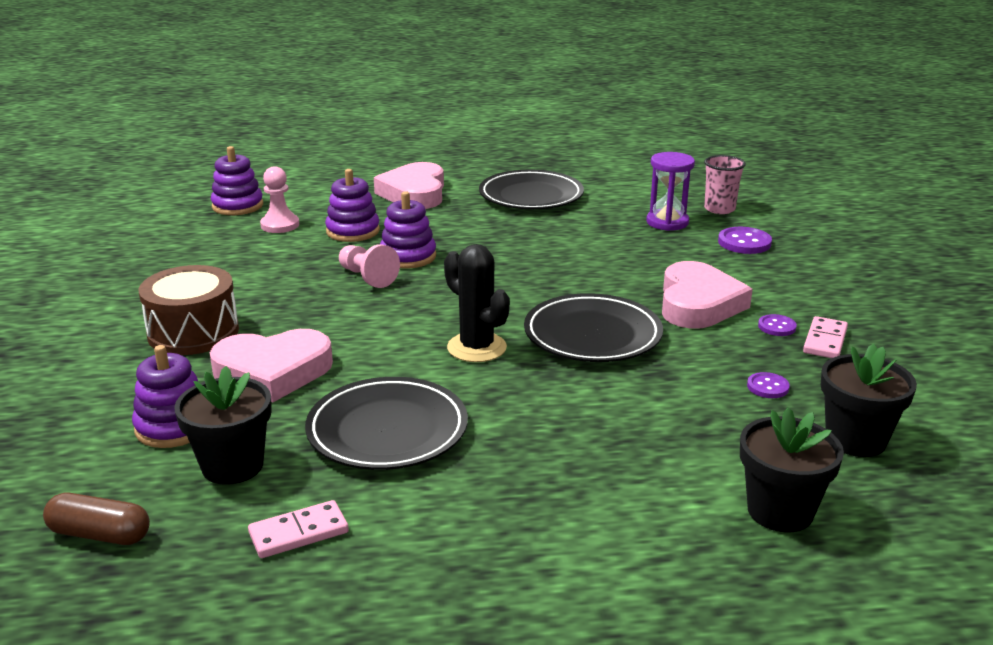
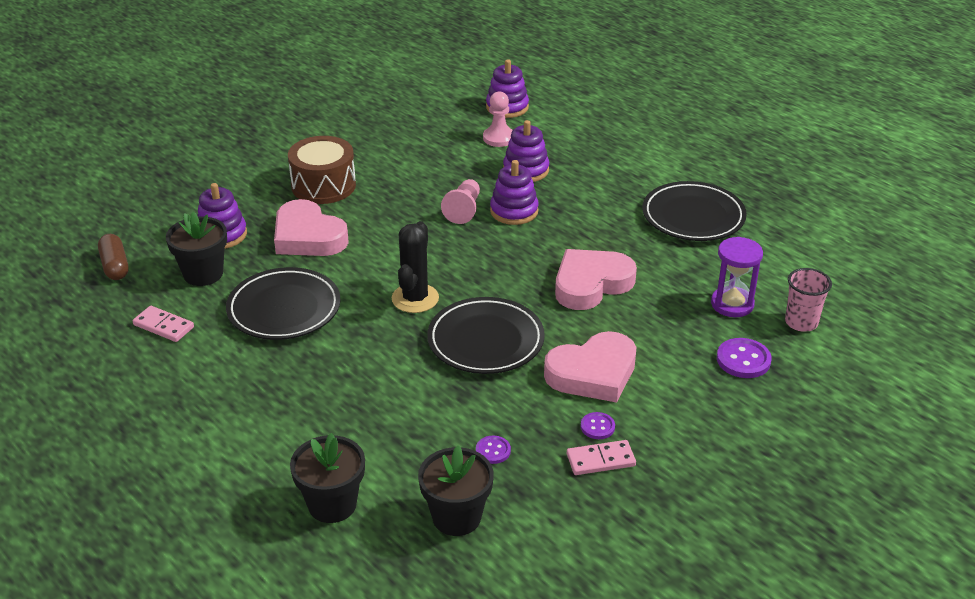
camera: 55 degrees right, 10 degrees up
pink heart [374,162,444,209] -> pink heart moved to [555,249,637,310]

